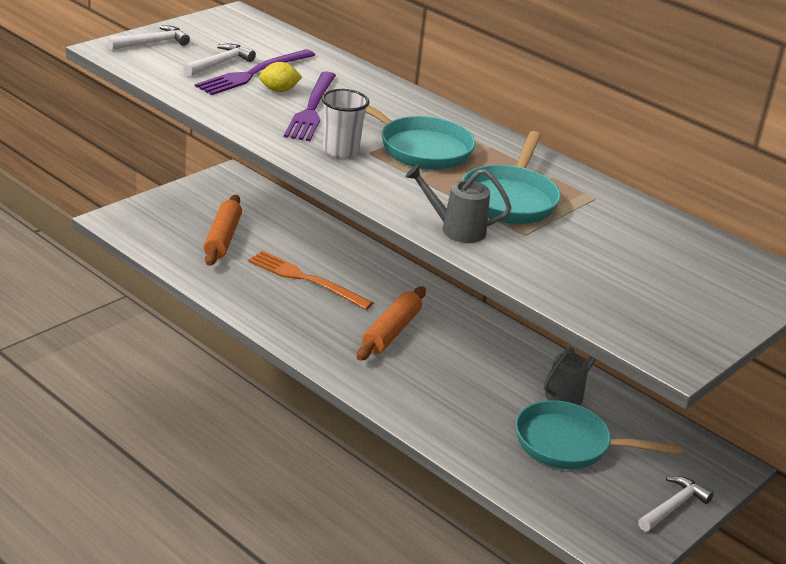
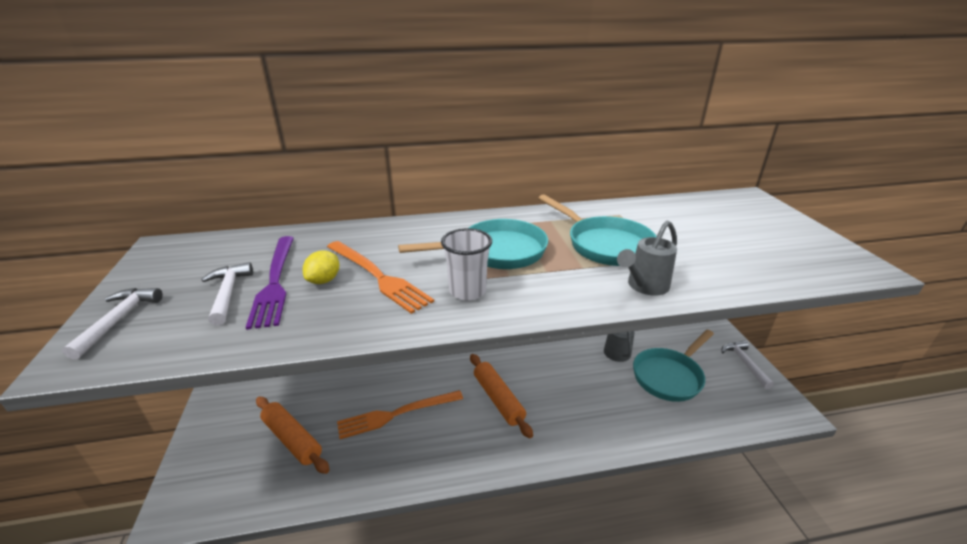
camera: 50 degrees left, 0 degrees up
purple fork [284,71,336,141] -> orange fork [327,241,434,314]

